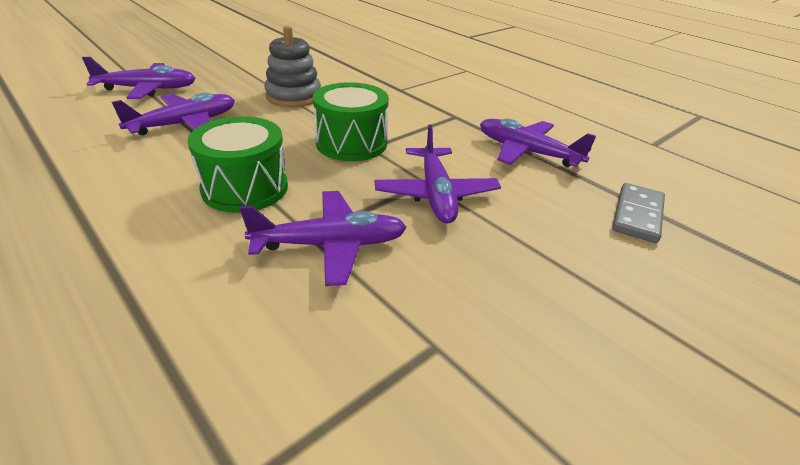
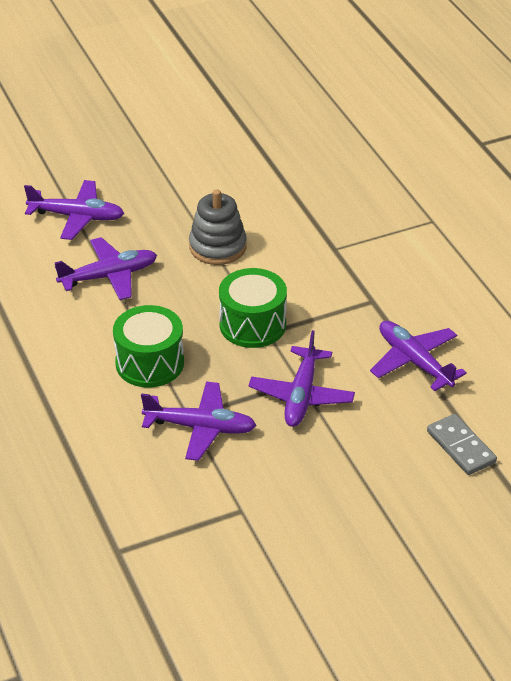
camera: 20 degrees right, 5 degrees up
grey domino [612,183,665,243] -> grey domino turned 75 degrees counterclockwise [427,414,497,475]

